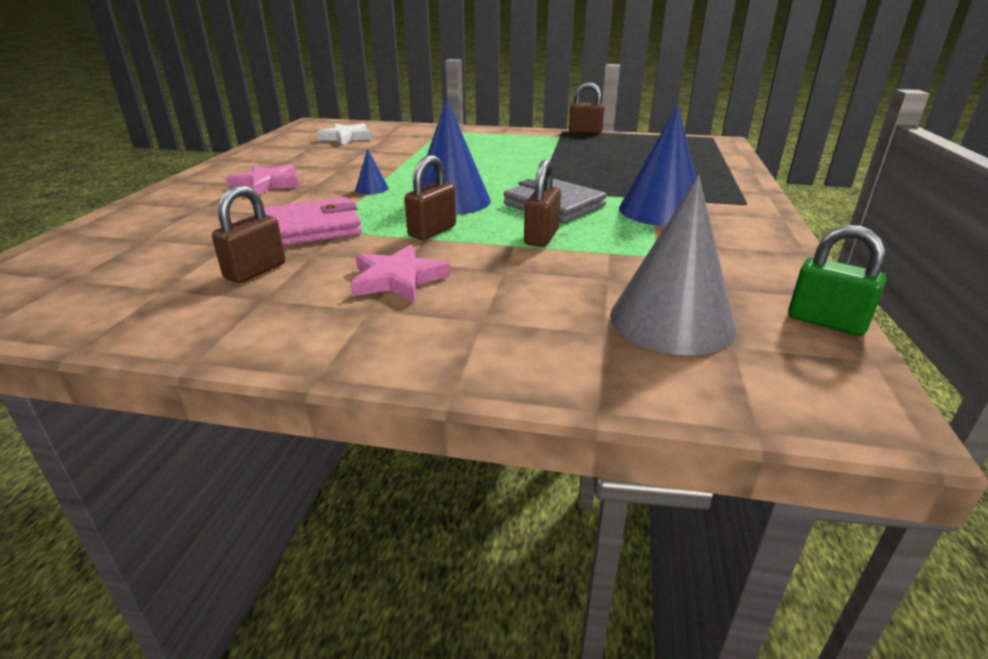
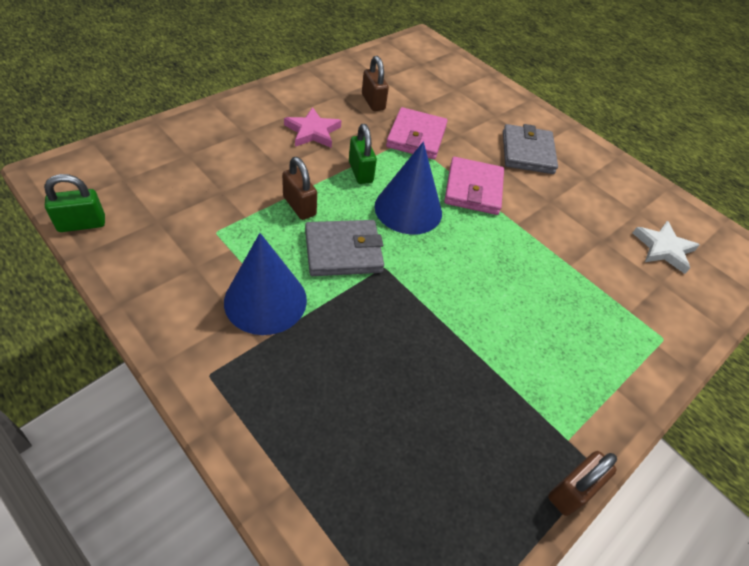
camera: 120 degrees right, 20 degrees up
pink star [226,164,299,194] -> grey wallet [503,124,558,174]
blue cone [355,148,389,194] -> pink wallet [444,157,504,215]
brown padlock [405,155,456,240] -> green padlock [349,124,377,184]
grey cone [610,175,736,355] -> none

